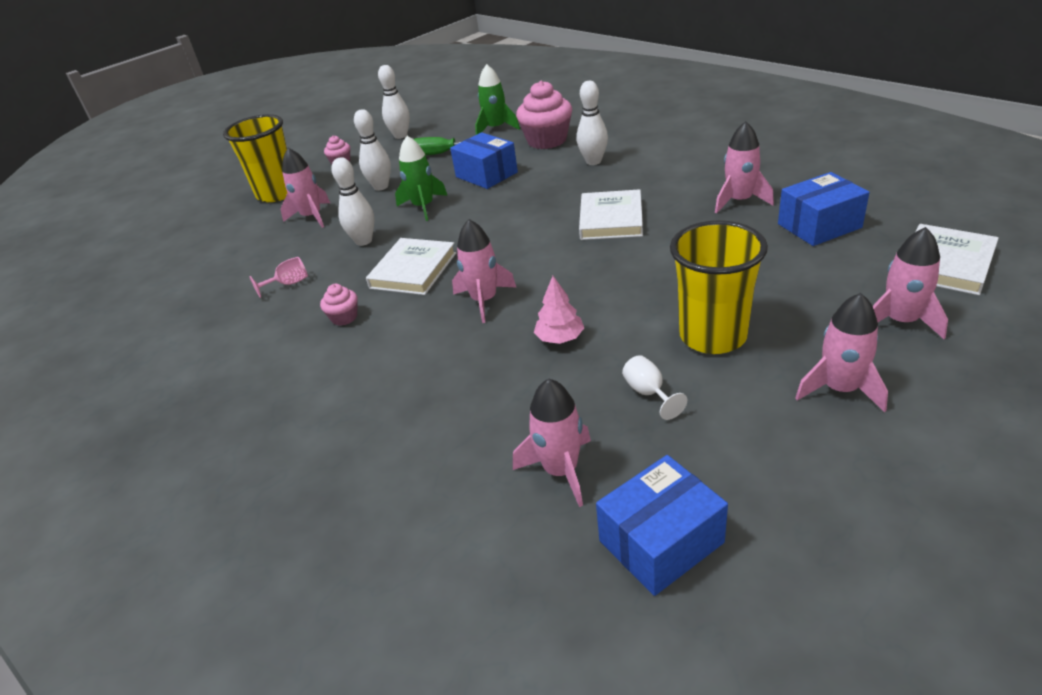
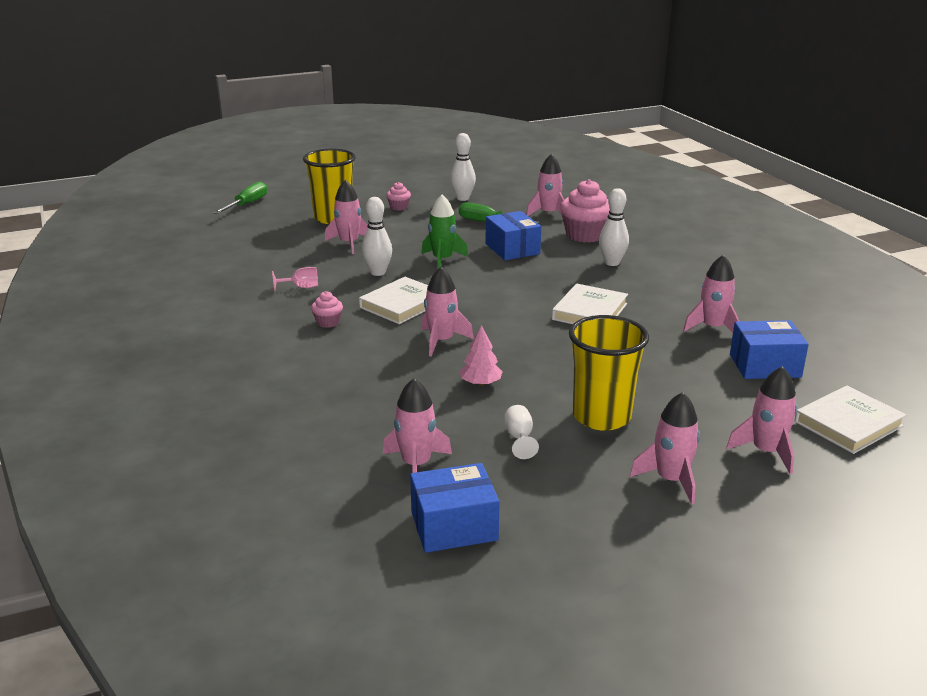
camera: 15 degrees right, 10 degrees down
white bowling pin [354,109,391,190] -> none
green rocket [475,64,520,135] -> pink rocket [526,154,564,216]
none -> green screwdriver [213,181,267,214]

